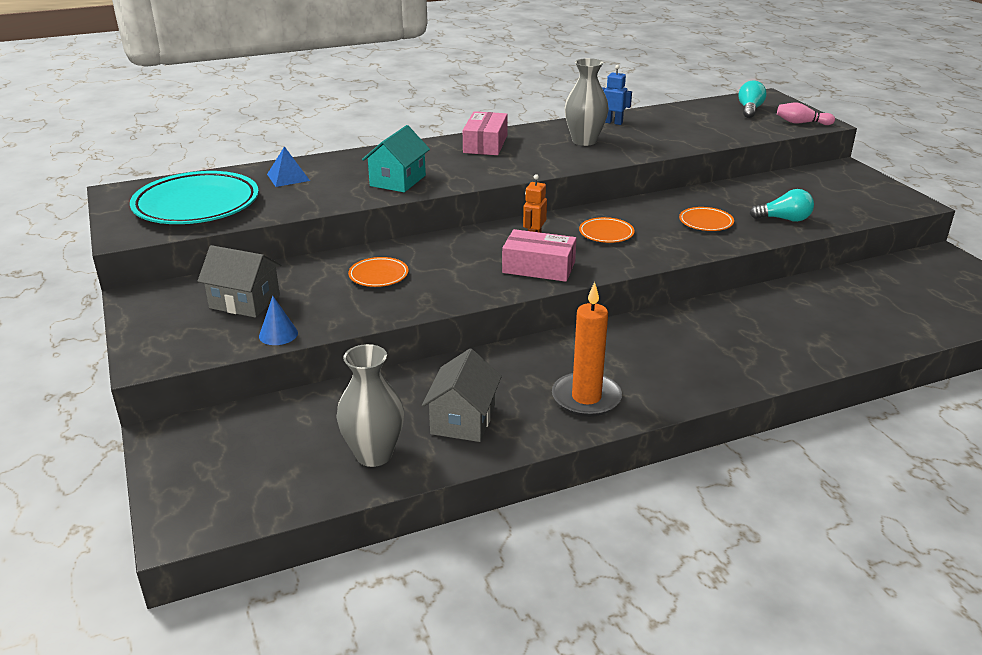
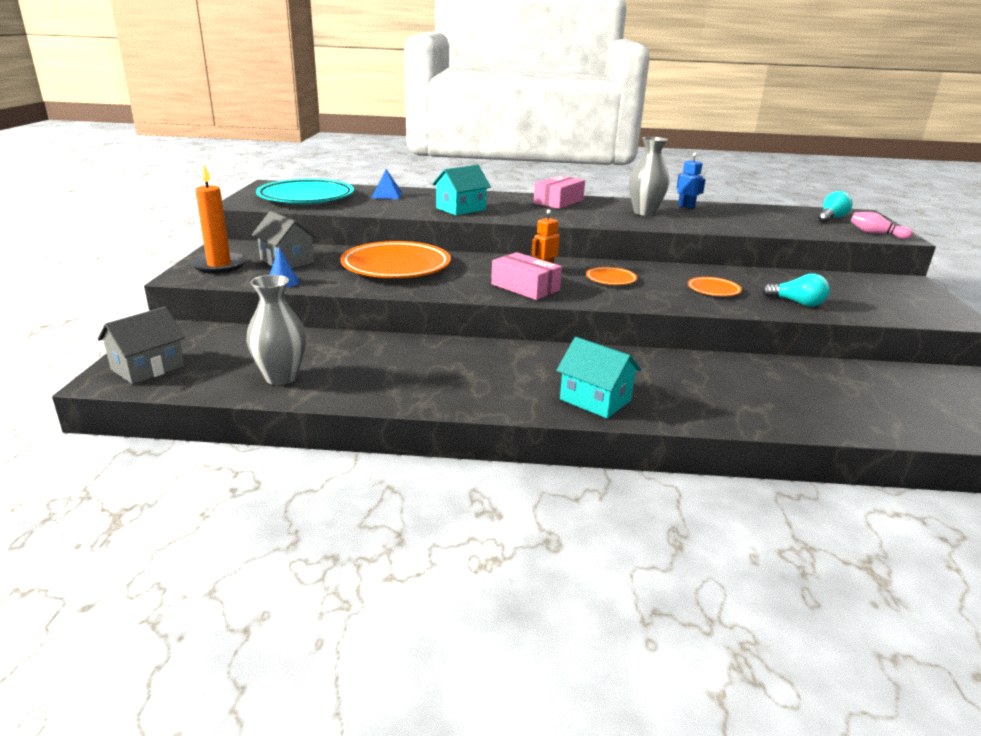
camera: 25 degrees right, 5 degrees down
orange plate [348,257,409,287] -> orange plate [340,241,451,278], size x2.17
grey house [422,349,502,442] -> grey house moved to [98,306,185,384]
orange candle [552,282,622,417] -> orange candle moved to [190,163,246,273]
none -> turquoise house [556,337,641,419]

